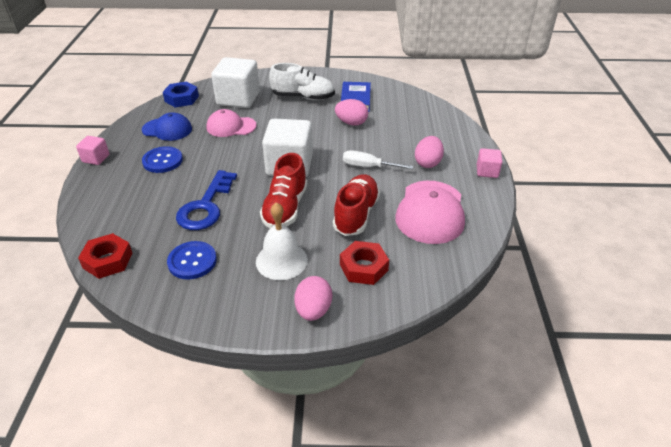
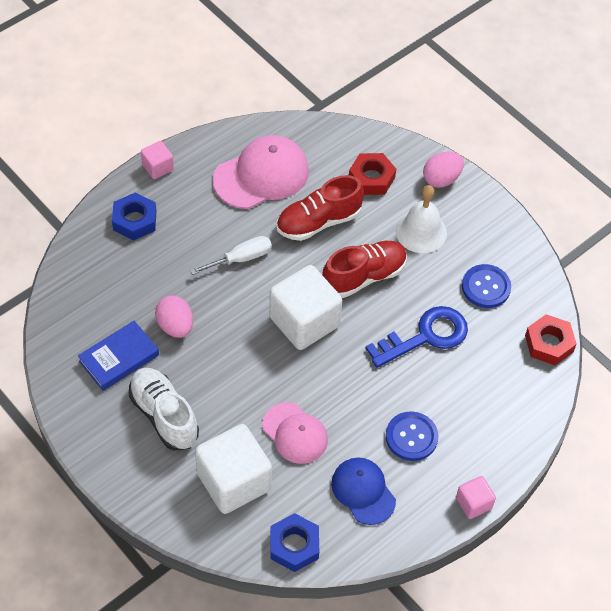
camera: 135 degrees left, 15 degrees up
white screwdriver [343,150,413,169] -> white screwdriver turned 90 degrees counterclockwise [190,236,272,275]
pink egg [415,136,444,168] -> none
none -> blue nut [112,193,156,240]

